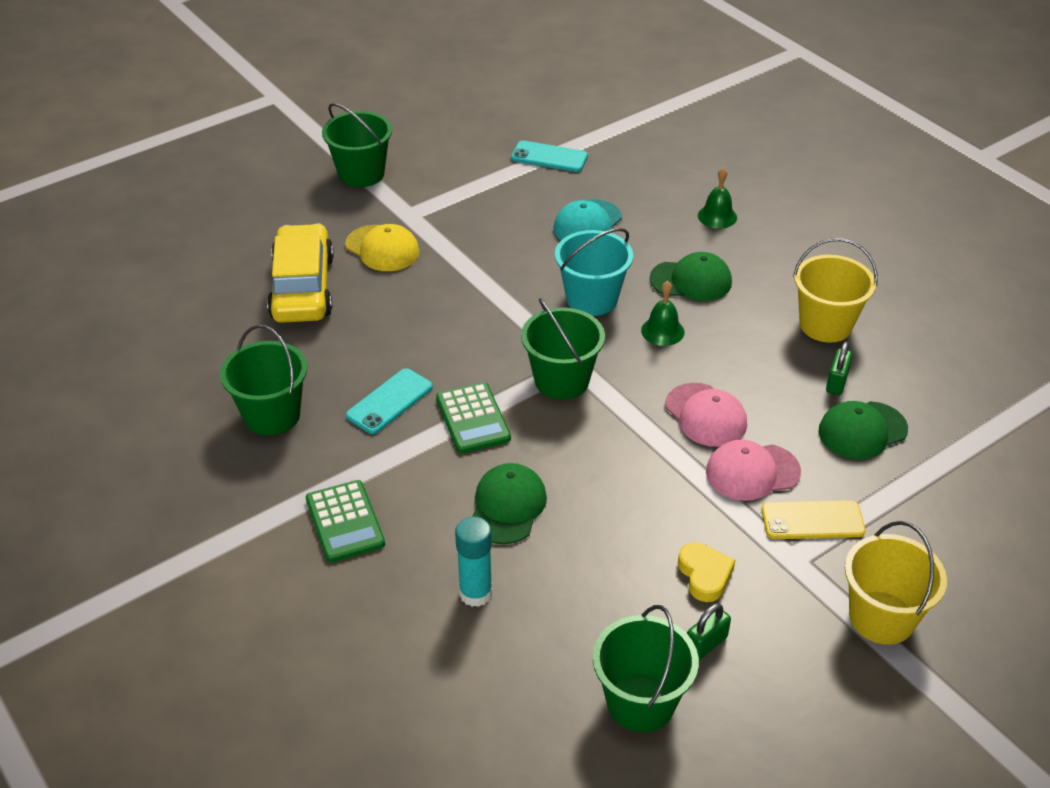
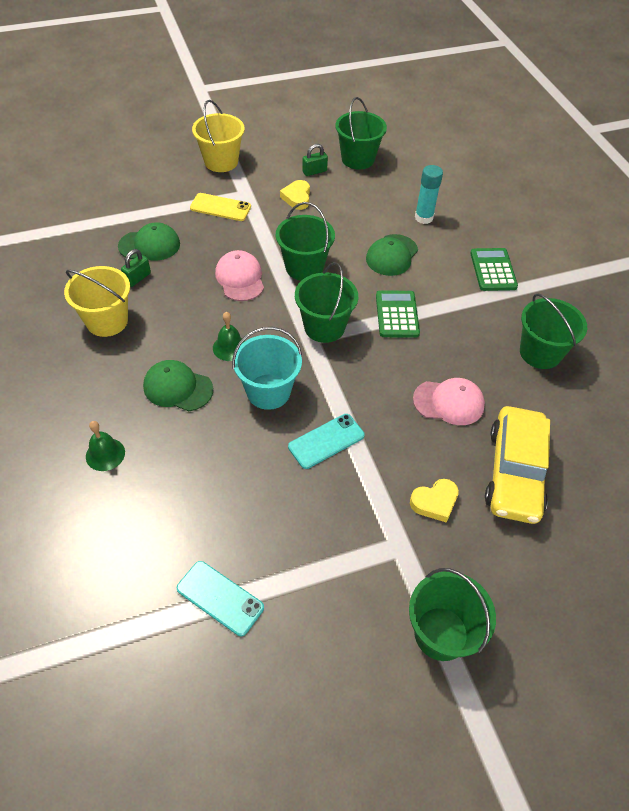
camera: 165 degrees left, 10 degrees up
yellow cap [345,224,419,271] -> yellow heart [410,479,459,523]
turquoise phone [346,368,433,434] -> turquoise phone moved to [288,414,365,469]
turquoise cap [554,199,622,240] -> none
pink cap [706,439,801,501] -> pink cap moved to [413,378,485,425]
none -> green bucket [276,202,335,281]

